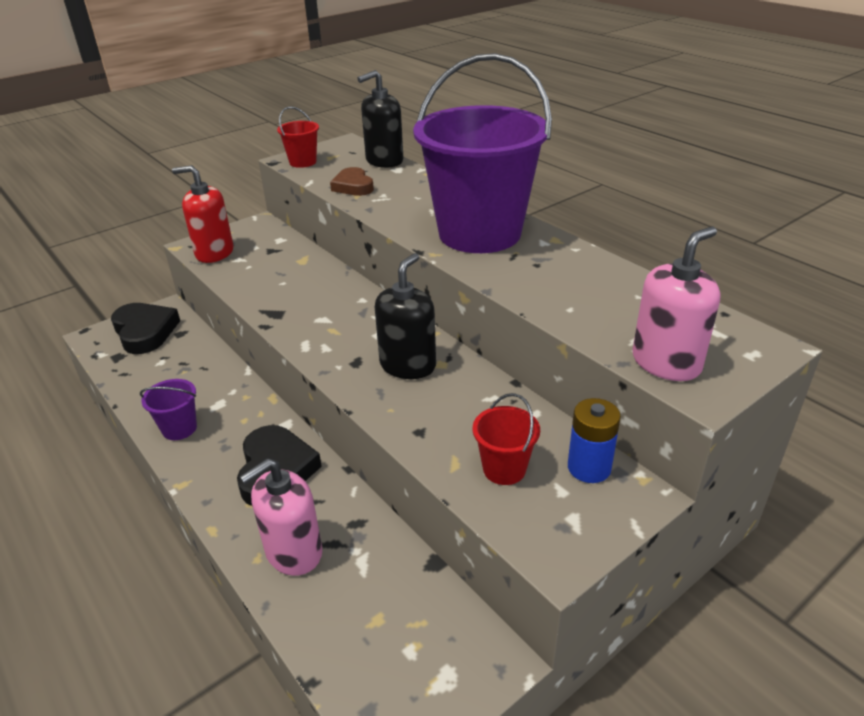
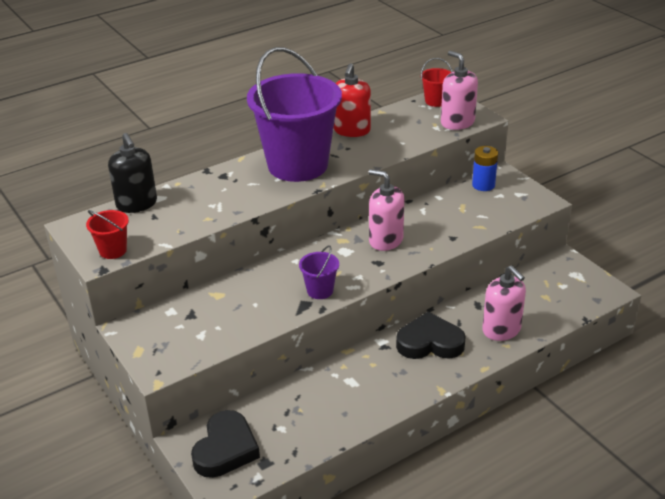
camera: 85 degrees left, 0 degrees up
black heart [111,303,180,354] -> black heart turned 135 degrees clockwise [191,410,260,478]
purple bucket [140,379,197,440] -> purple bucket moved to [299,245,339,299]
red soap dispenser [172,165,234,263] -> red soap dispenser moved to [334,63,371,137]
brown heart [330,167,374,196] -> none
black soap dispenser [375,253,436,379] -> pink soap dispenser [368,169,404,251]
red bucket [473,393,540,485] -> red bucket moved to [421,58,453,107]

